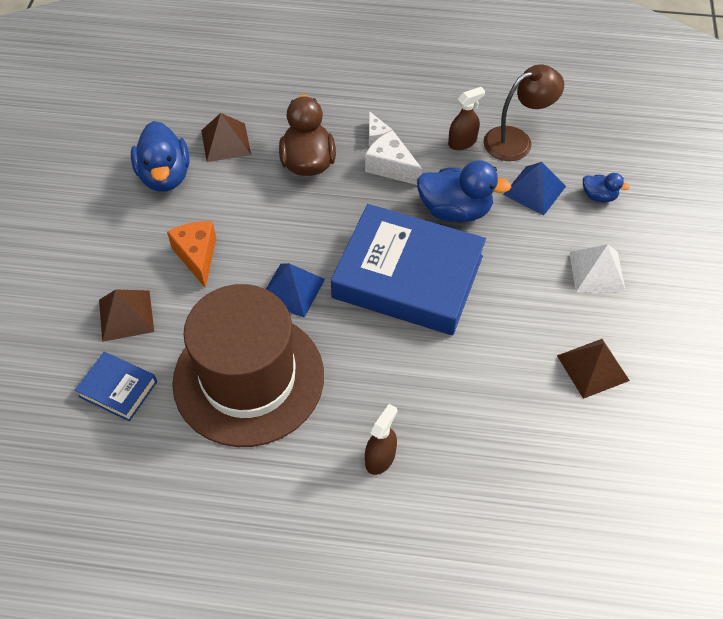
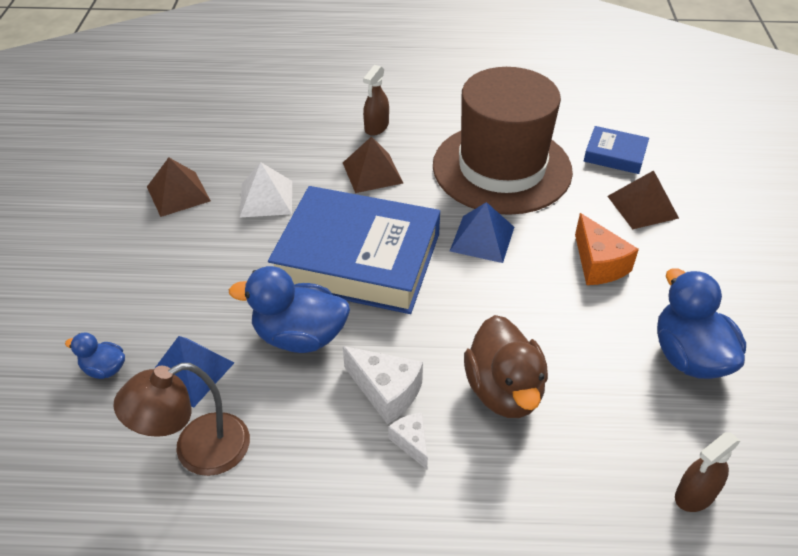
camera: 175 degrees right, 10 degrees down
brown pyramid [201,113,251,162] -> brown pyramid moved to [343,136,403,193]
brown spray bottle [448,87,485,150] -> brown spray bottle moved to [675,432,740,512]
white pyramid [569,244,626,292] -> white pyramid moved to [240,162,292,217]

